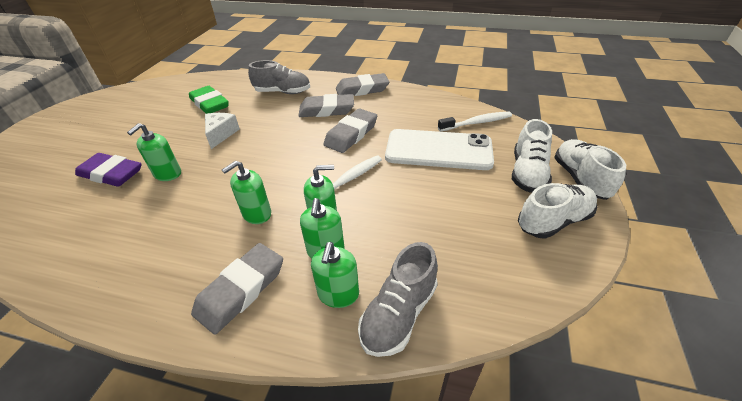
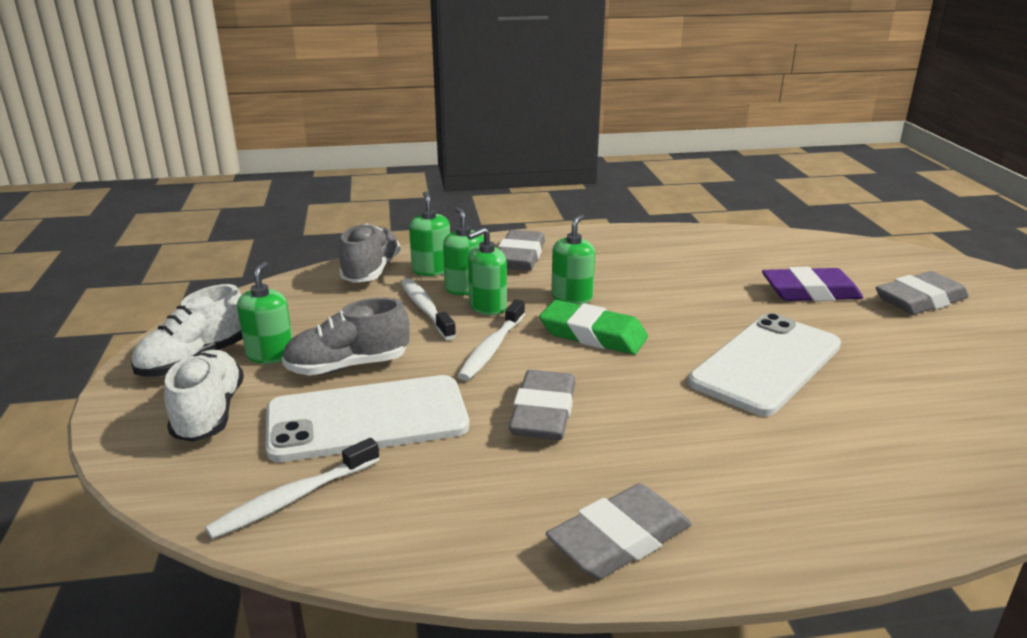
camera: 155 degrees right, 15 degrees down
green soap dispenser [127,123,181,181] -> green soap dispenser moved to [237,262,292,364]
green eraser [189,86,229,114] -> green eraser moved to [539,300,648,355]
white cheese [205,113,240,149] -> white phone [688,313,841,416]
grey shoe [248,60,310,94] -> grey shoe moved to [282,298,409,375]
grey eraser [299,94,354,117] -> grey eraser moved to [876,271,969,315]
white shoe [554,139,626,200] -> none
none -> white toothbrush [401,278,456,340]

